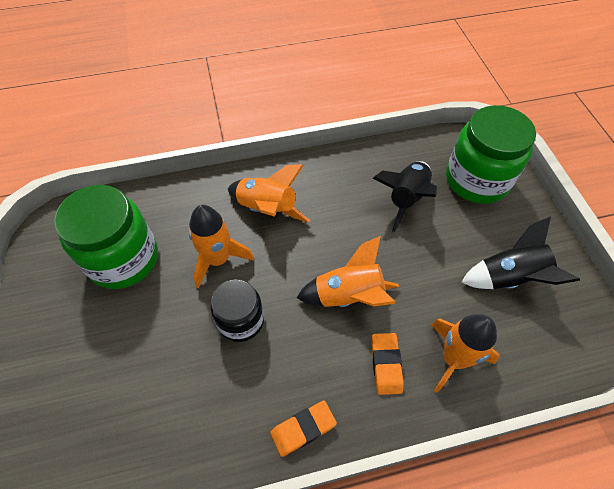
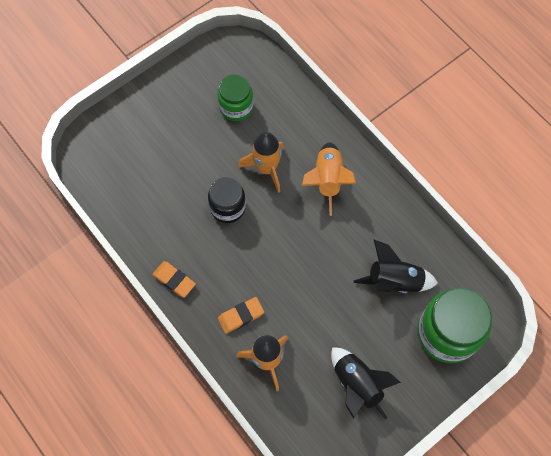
camera: 65 degrees right, 10 degrees up
green jar [54,185,158,289] -> green jar [217,75,253,121], size x0.61
orange rocket [297,236,399,307] -> none

